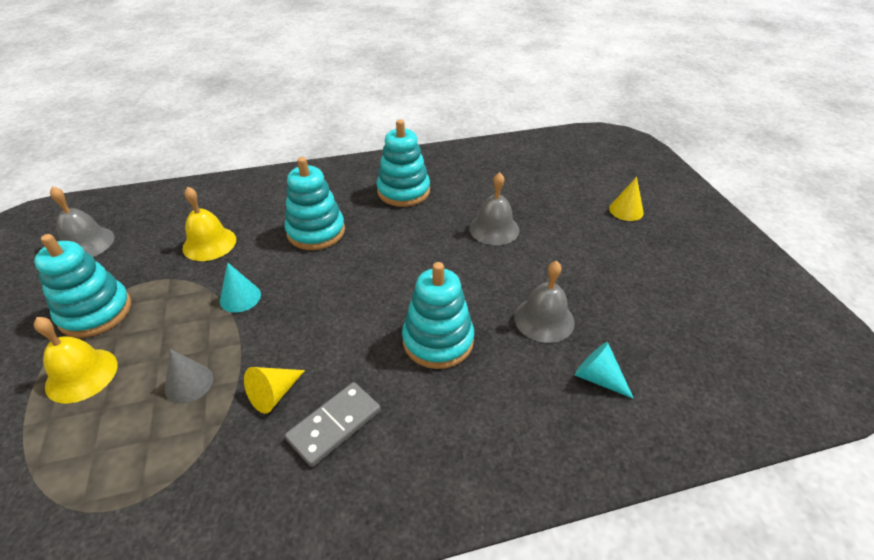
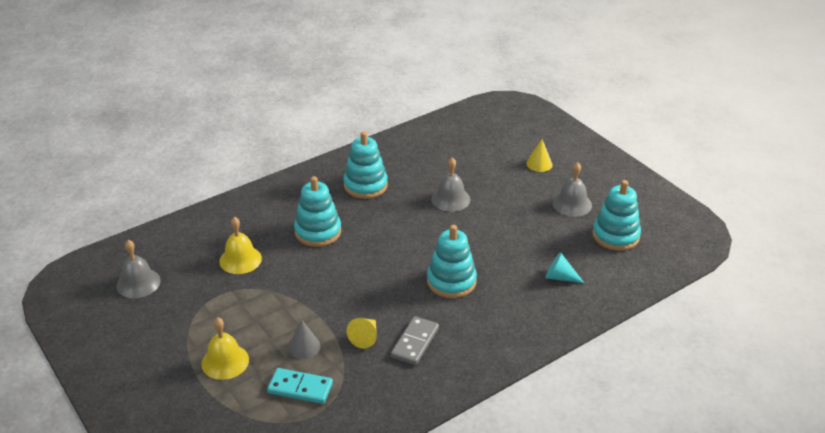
camera: 20 degrees left, 5 degrees down
turquoise stacking toy [34,234,131,338] -> turquoise stacking toy moved to [592,180,641,251]
turquoise cone [220,263,261,313] -> none
grey bell [514,261,575,343] -> grey bell moved to [552,162,592,217]
none -> turquoise domino [267,368,333,404]

